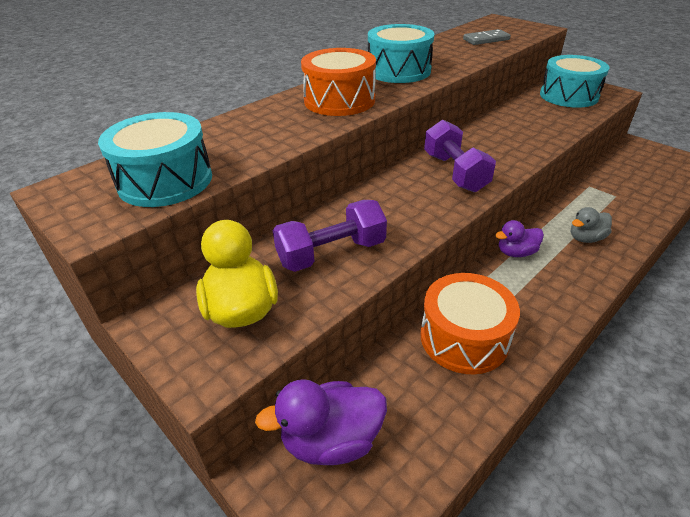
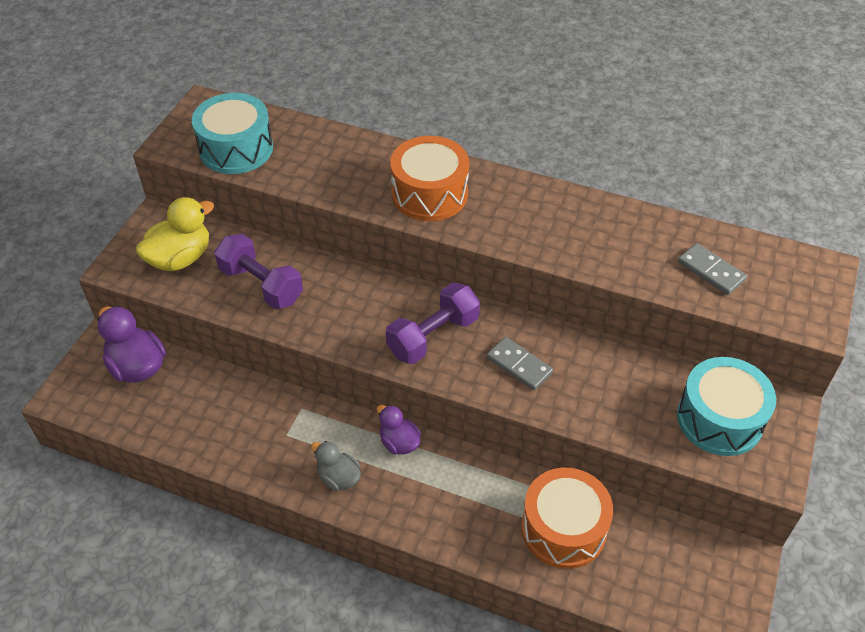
camera: 65 degrees right, 10 degrees up
turquoise drum [368,24,435,83] -> none
orange drum [420,273,520,374] -> orange drum moved to [521,468,613,569]
grey duck [571,207,612,243] -> grey duck moved to [311,441,361,491]
none -> grey domino [487,337,553,390]

